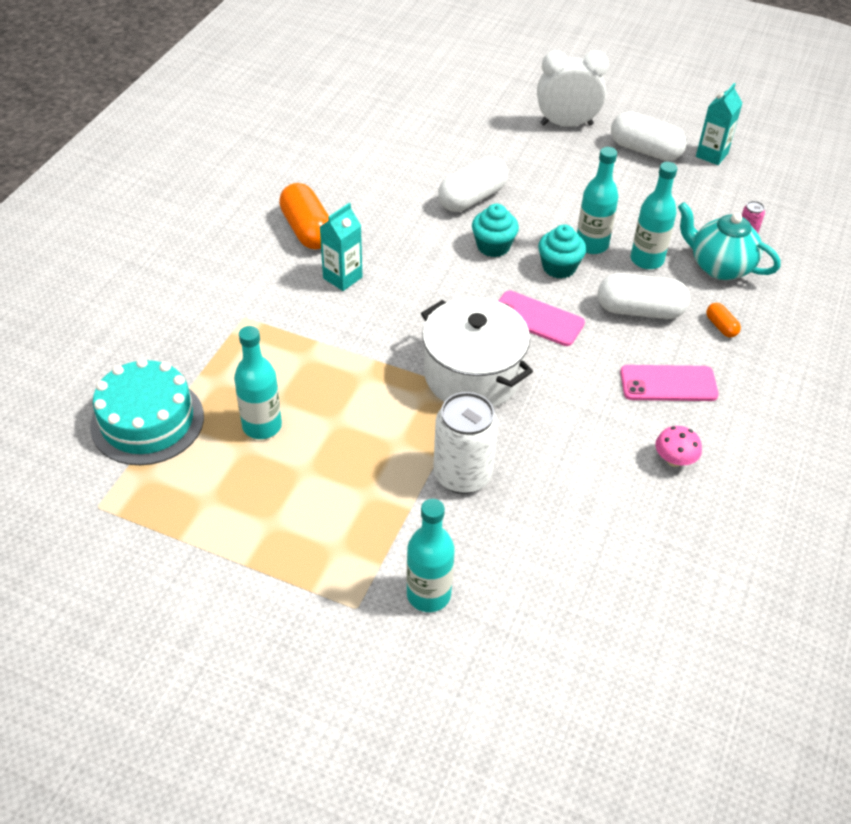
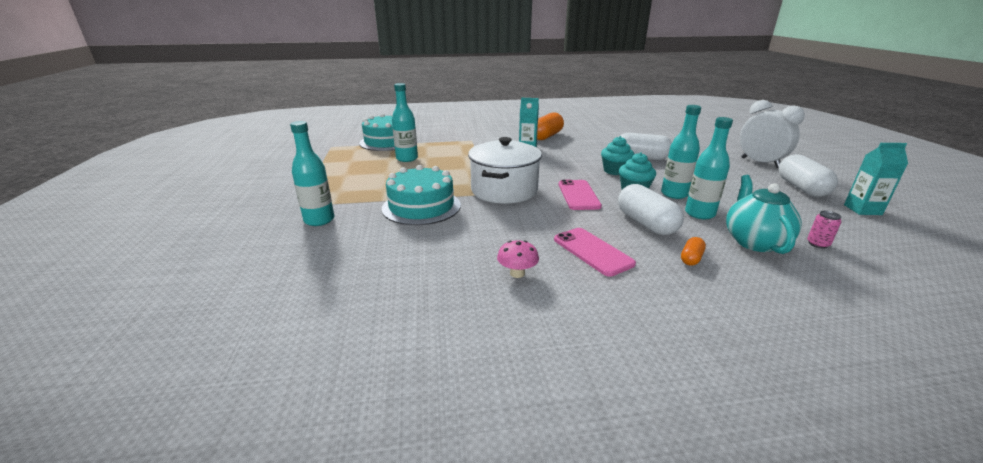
camera: 60 degrees right, 20 degrees down
white can [433,392,498,494] -> turquoise cake [382,165,461,225]

